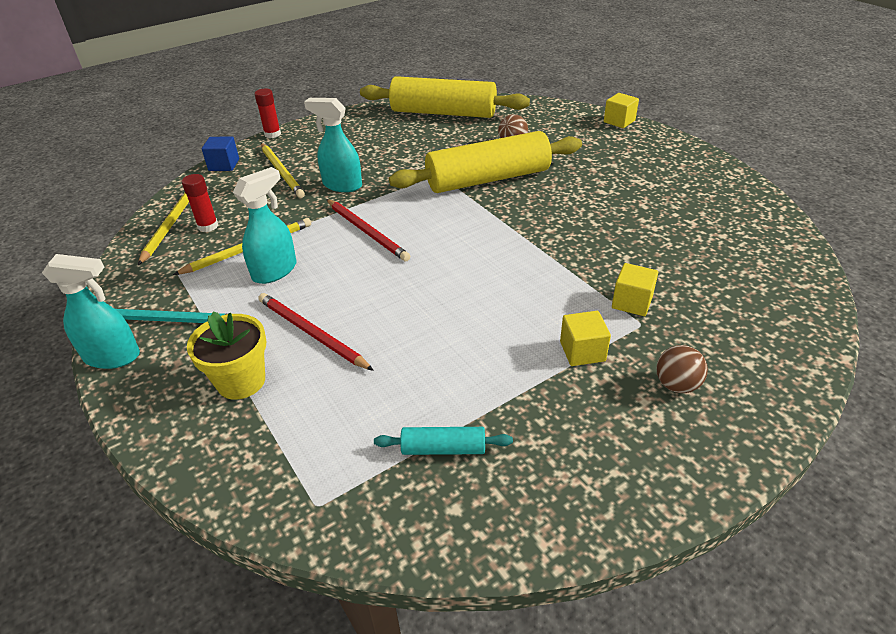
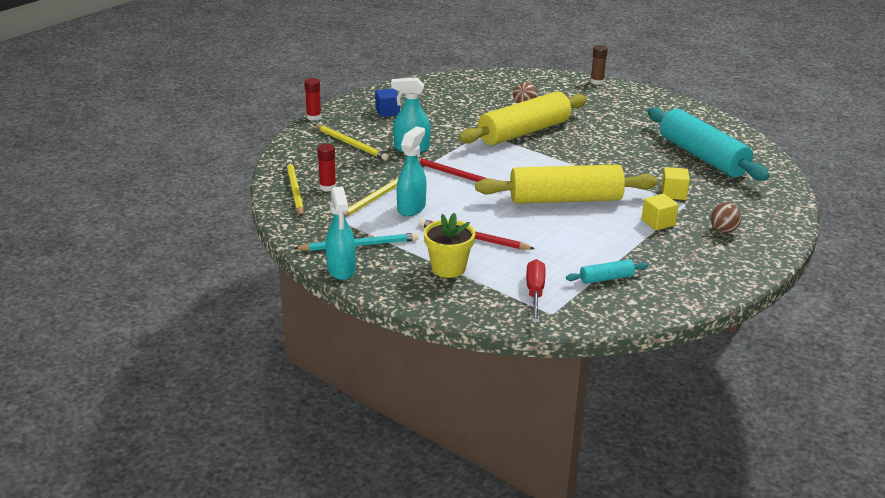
camera: 20 degrees left, 10 degrees down
turquoise spray bottle [42,254,140,369] -> turquoise spray bottle turned 90 degrees clockwise [325,186,356,280]
blue cube [202,137,239,171] -> blue cube moved to [375,88,400,117]
yellow rolling pin [360,76,530,118] -> yellow rolling pin moved to [475,165,658,204]
yellow cube [604,93,639,128] -> brown glue stick [590,45,608,85]
none -> red screwdriver [526,259,546,323]
none -> turquoise rolling pin [647,107,770,181]

